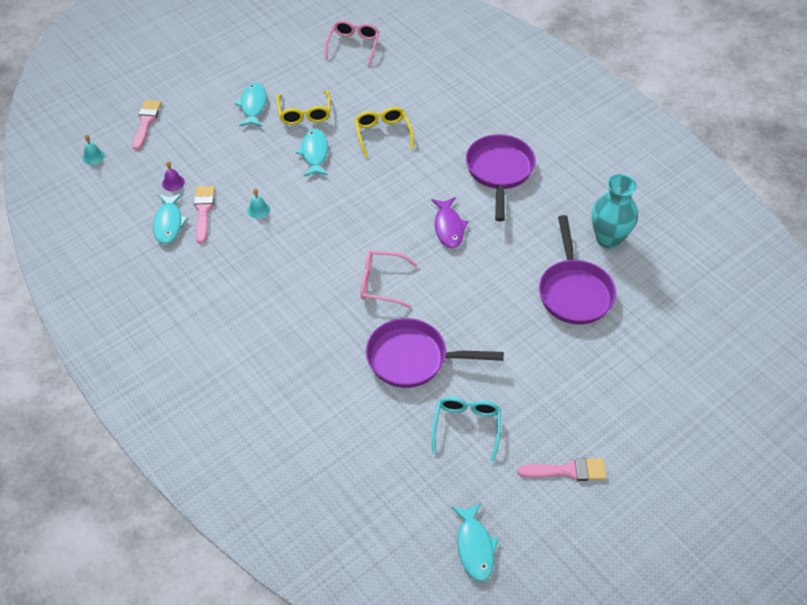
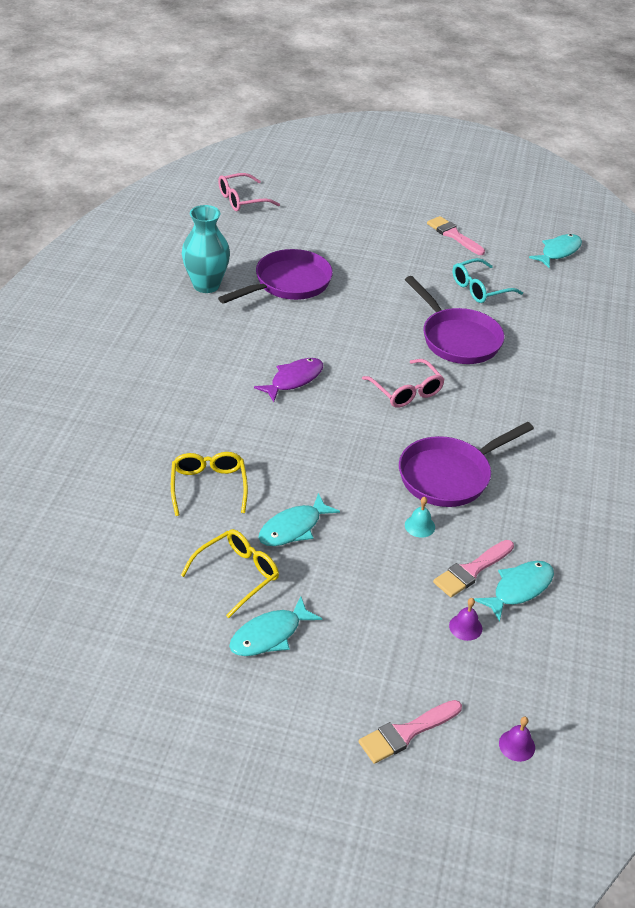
camera: 130 degrees left, 10 degrees down
turquoise bell [82,135,105,165] -> purple bell [499,717,535,762]
pink glasses [325,20,380,66] -> pink glasses moved to [218,173,280,211]
yellow glasses [355,107,414,158] -> yellow glasses turned 135 degrees clockwise [171,452,248,516]
purple pan [466,134,536,222] -> purple pan moved to [399,422,534,507]

